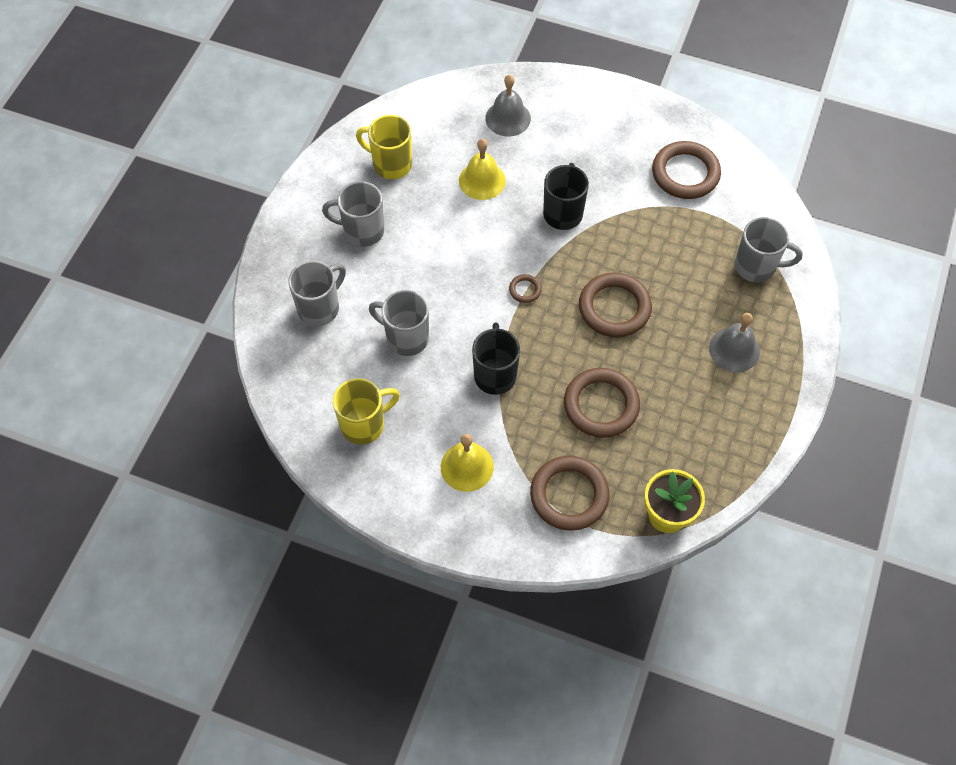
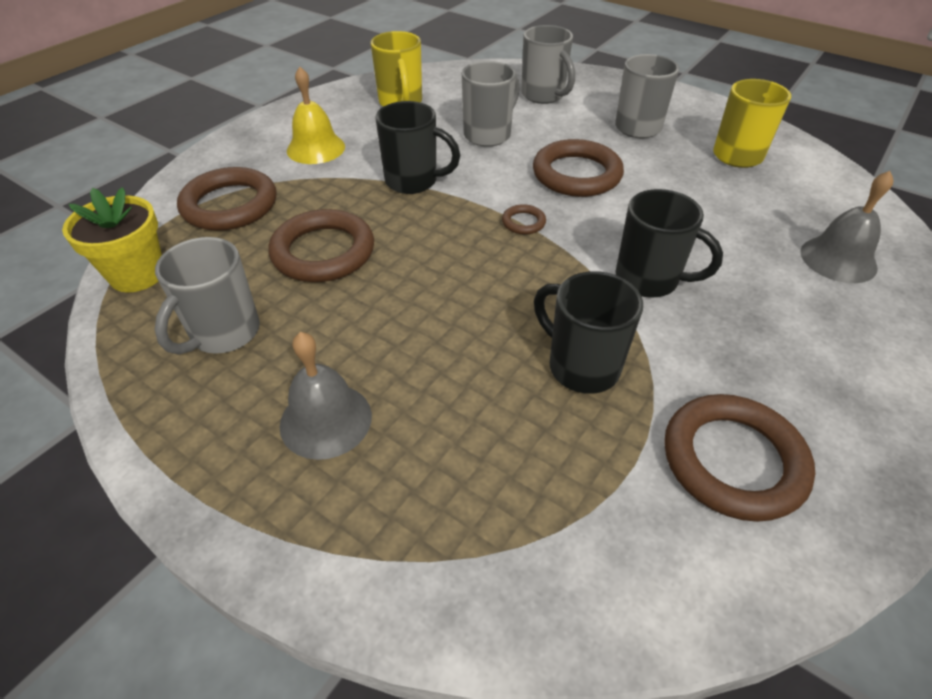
camera: 105 degrees right, 15 degrees down
yellow bell [459,139,506,200] -> none
brown ring [579,272,652,337] -> brown ring moved to [533,139,624,197]
grey mug [735,217,803,283] -> grey mug moved to [154,237,260,355]
none -> black mug [534,271,643,394]

